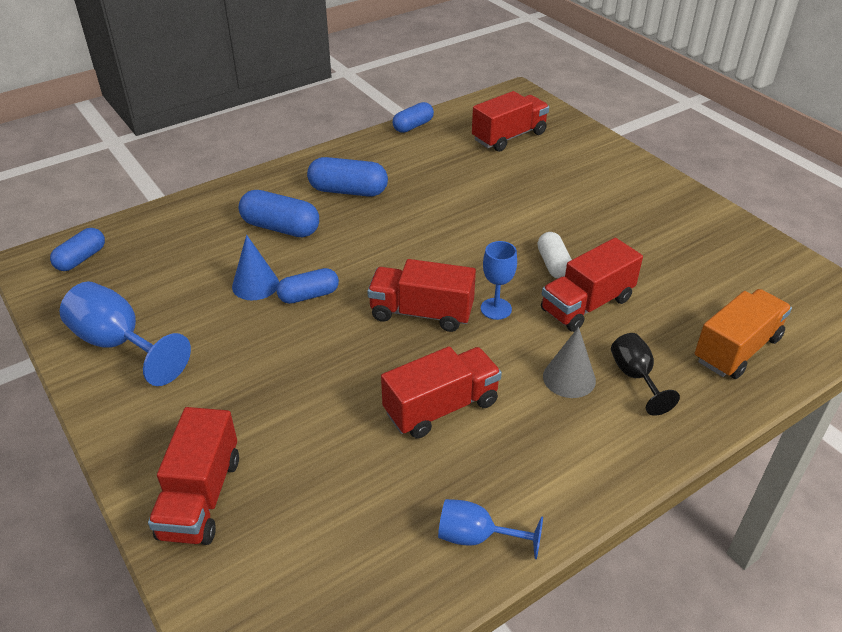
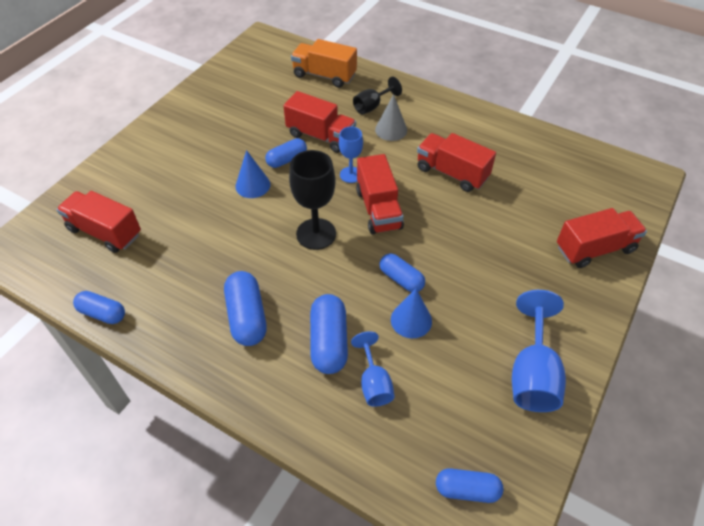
camera: 115 degrees left, 10 degrees up
blue goblet [438,499,543,559] -> blue goblet moved to [351,331,395,407]
white capsule [537,232,572,279] -> blue capsule [265,138,307,168]
none -> blue cone [235,150,271,198]
none -> black goblet [289,150,336,250]

